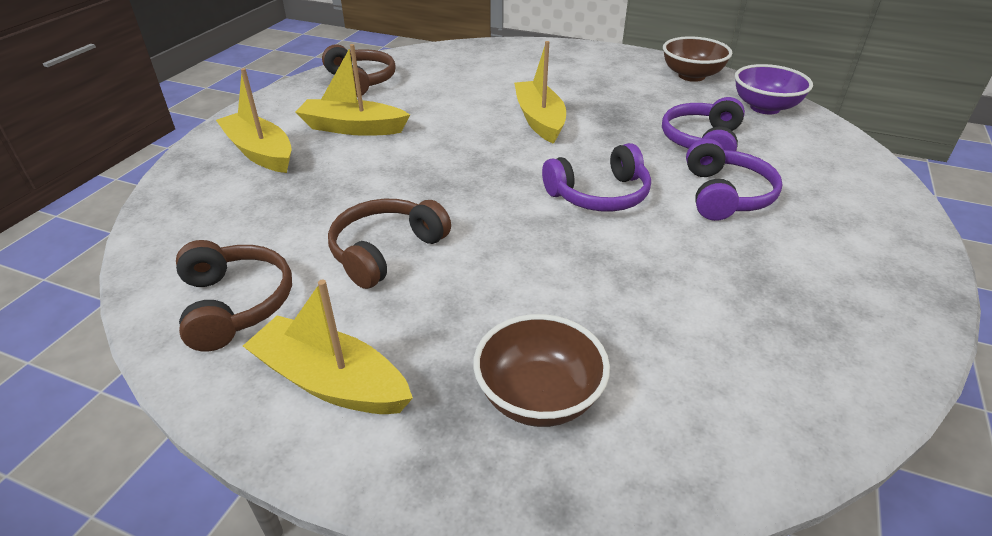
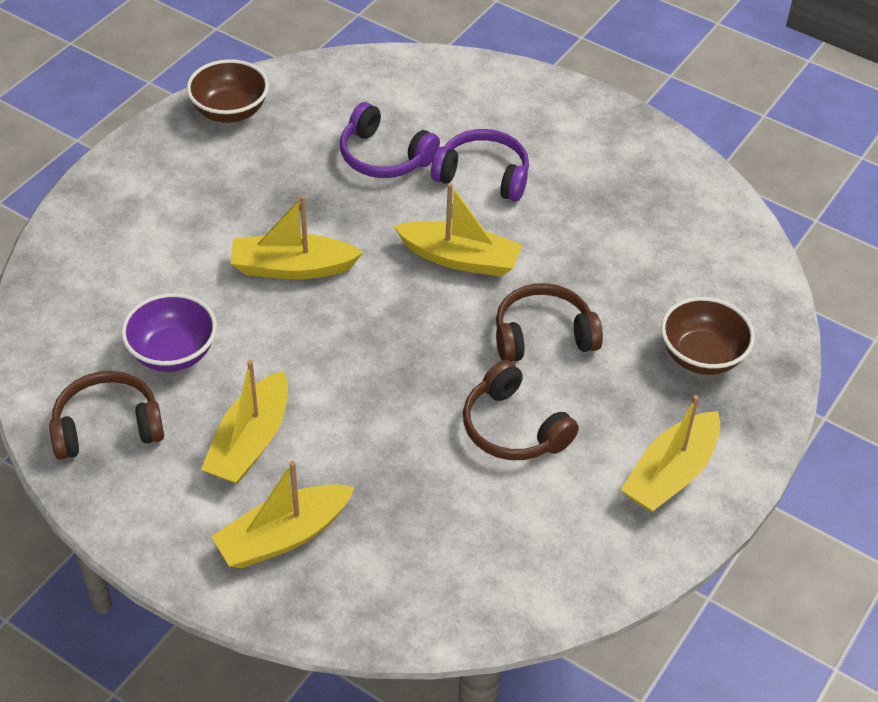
camera: 80 degrees left, 10 degrees up
brown headphones [176,240,292,352] -> brown headphones moved to [496,283,603,362]
purple headphones [542,143,651,212] -> yellow boat [394,183,522,277]
purple bowl [735,64,813,114] -> purple bowl moved to [121,293,217,372]

